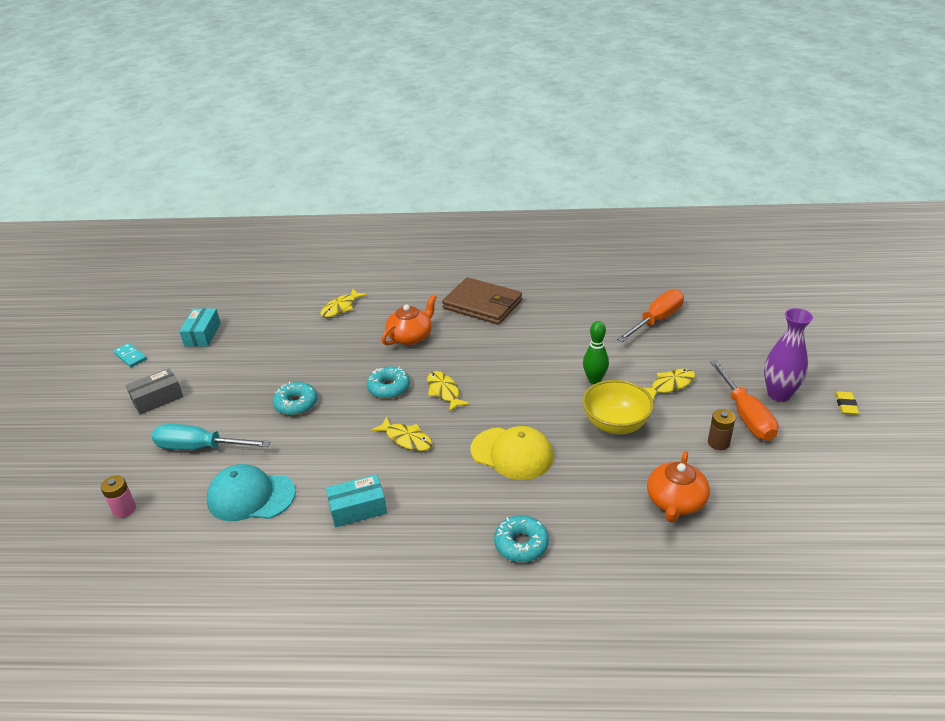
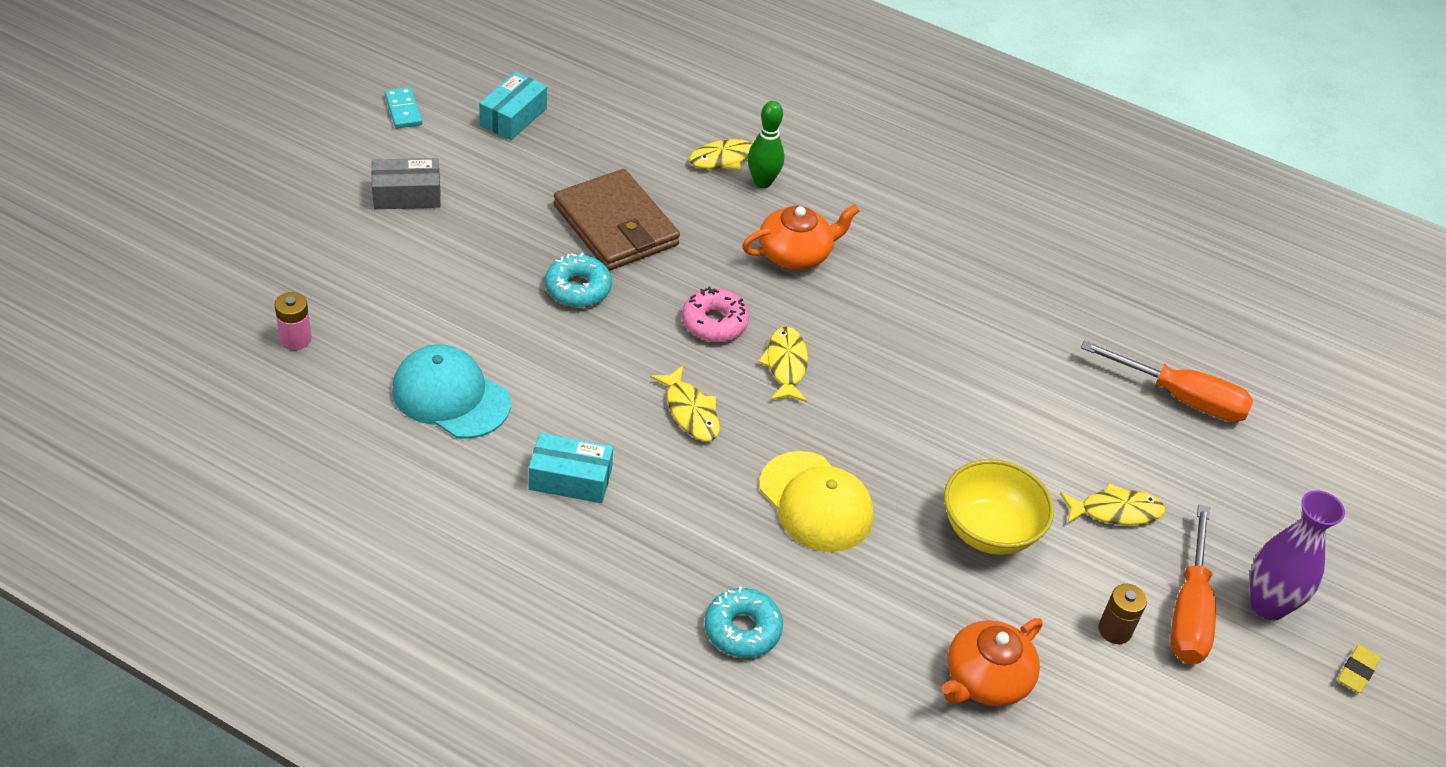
camera: 20 degrees right, 10 degrees up
turquoise screwdriver [152,424,271,450] -> none
turquoise donut [367,366,410,399] -> pink donut [682,287,749,342]
brown wallet [442,277,522,325] -> brown wallet moved to [554,169,680,271]
green bowling pin [583,321,609,384] -> green bowling pin moved to [748,101,784,188]
orange screwdriver [617,289,684,342] -> orange screwdriver turned 45 degrees clockwise [1081,340,1253,422]

